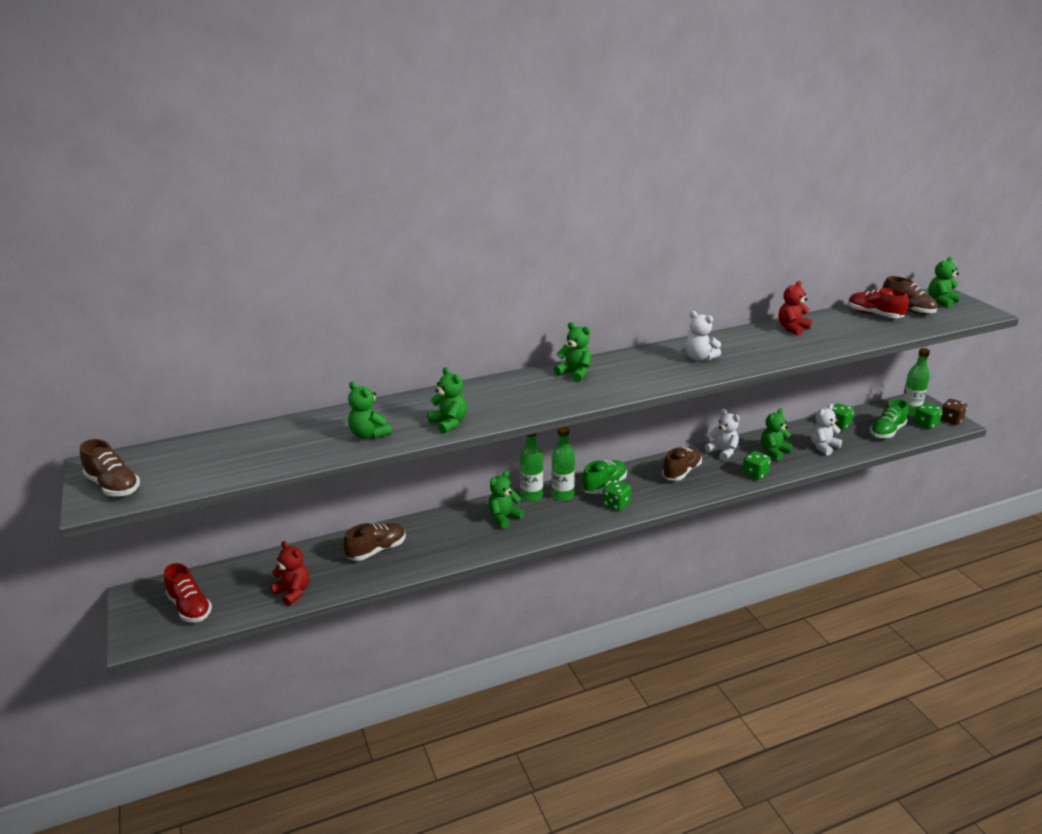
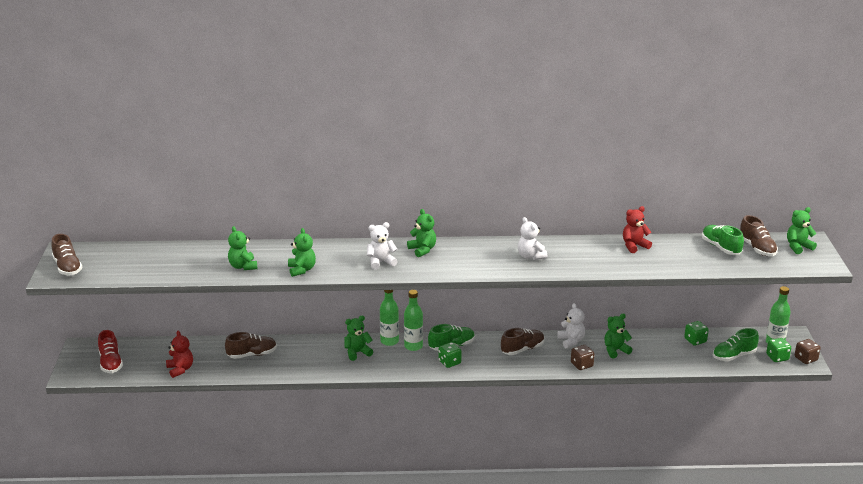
camera: 20 degrees right, 0 degrees up
green dice [742,451,771,480] -> brown dice [571,345,595,370]
white teddy bear [810,404,842,455] -> white teddy bear moved to [367,222,398,270]
red shoe [848,288,909,318] -> green shoe [702,225,744,255]

